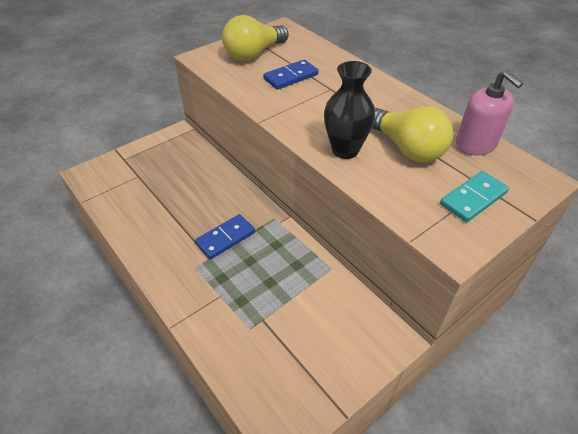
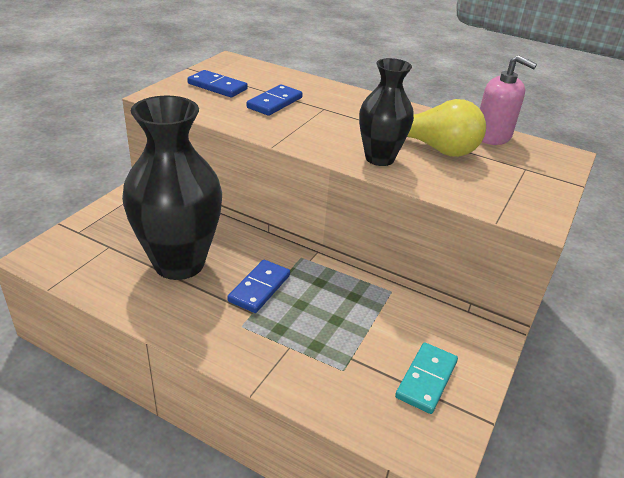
camera: 25 degrees left, 10 degrees down
yellow light bulb [222,15,289,61] -> blue domino [187,70,248,97]
turquoise domino [440,171,509,222] -> turquoise domino moved to [395,343,458,414]
none -> black vase [122,96,222,280]

